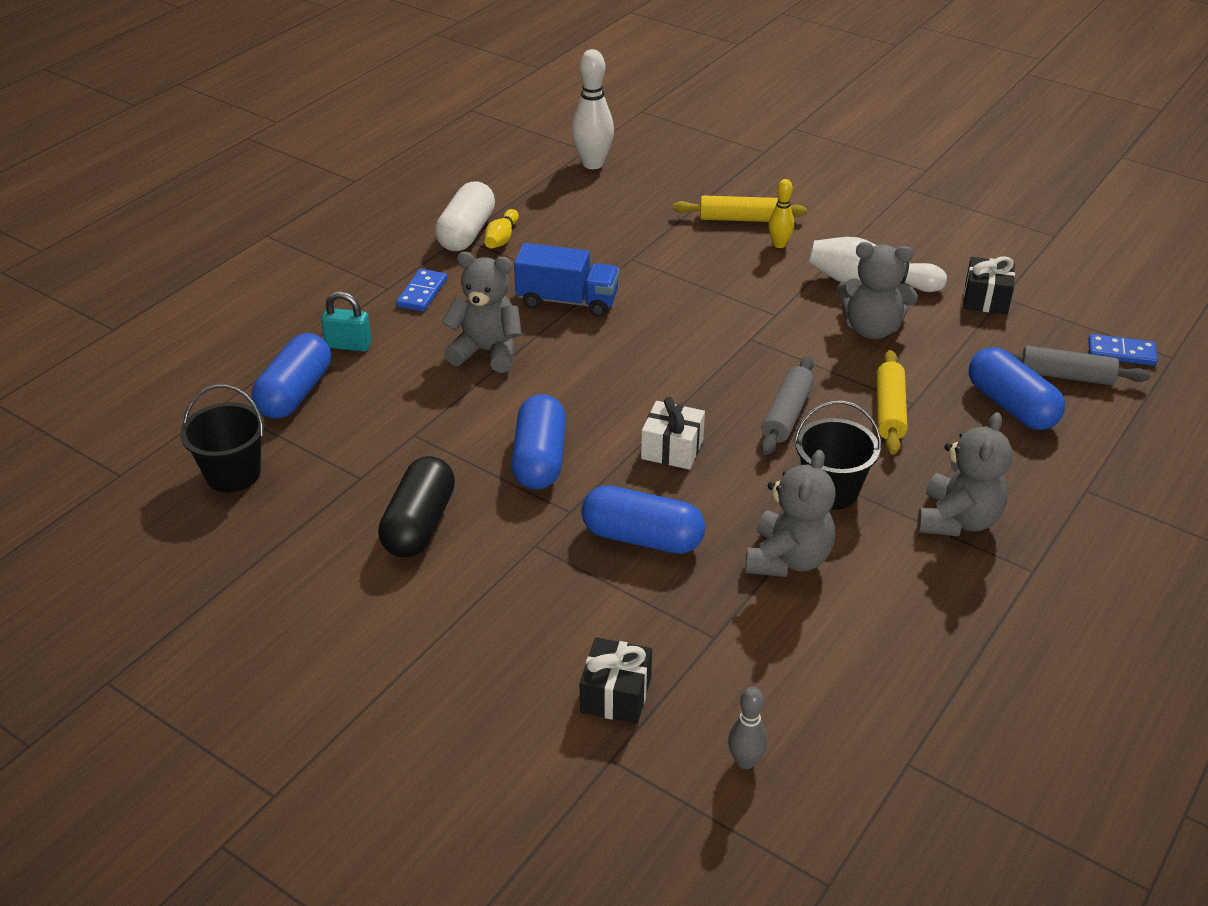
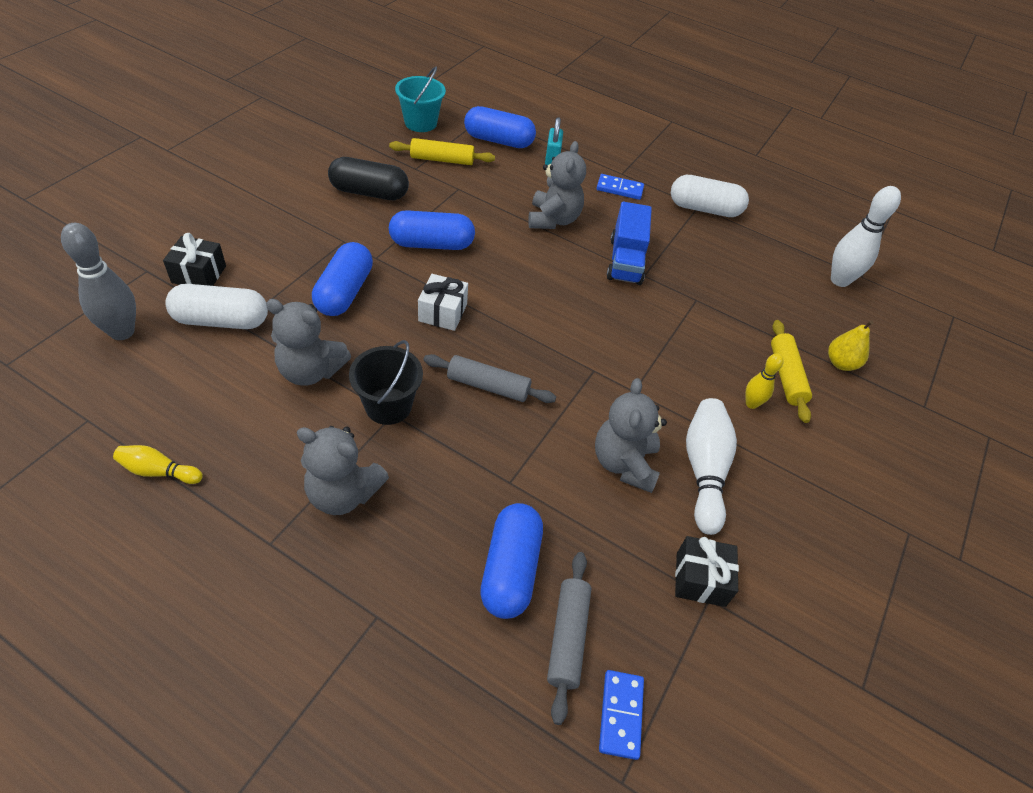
camera: 80 degrees right, 10 degrees up
black bucket [180,385,265,493] -> turquoise bucket [395,67,446,132]
yellow bowling pin [485,209,519,248] -> yellow bowling pin moved to [113,445,203,484]
grey bowling pin [728,687,767,769] -> grey bowling pin [61,223,136,340], size x1.78
yellow rolling pin [877,350,907,455] -> yellow rolling pin moved to [389,138,495,165]
blue capsule [968,347,1065,430] -> blue capsule turned 45 degrees counterclockwise [480,503,543,619]
none -> white capsule [165,284,268,329]
none -> yellow pear [828,320,873,371]

